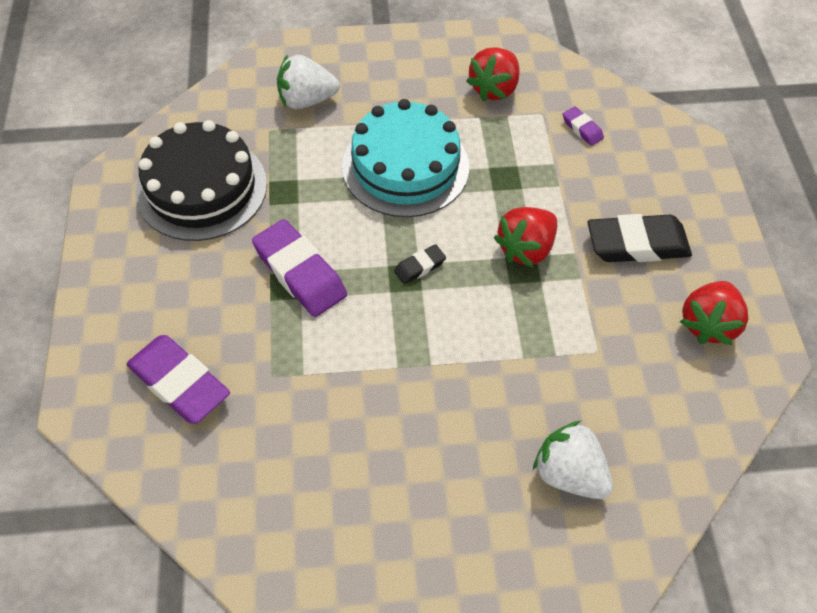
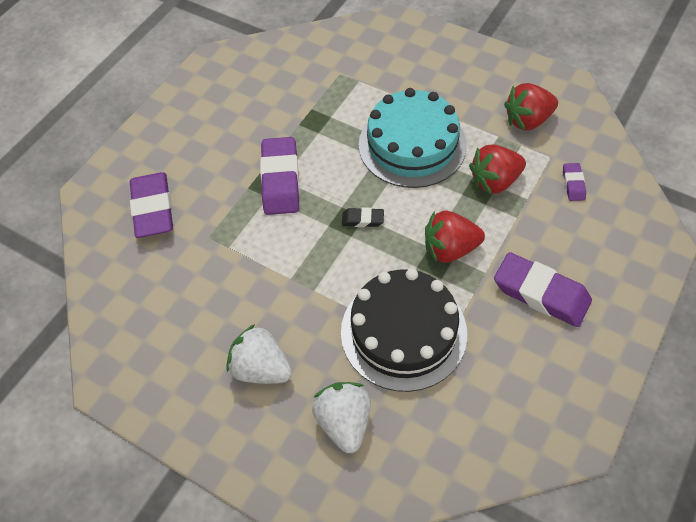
camera: 40 degrees right, 0 degrees up
black cake [136,120,267,241] -> black cake moved to [341,269,467,392]
white strawberry [277,55,339,109] -> white strawberry moved to [226,324,292,384]
black eraser [587,214,692,262] -> purple eraser [494,252,592,327]
red strawberry [680,281,748,345] -> red strawberry moved to [469,145,526,195]

